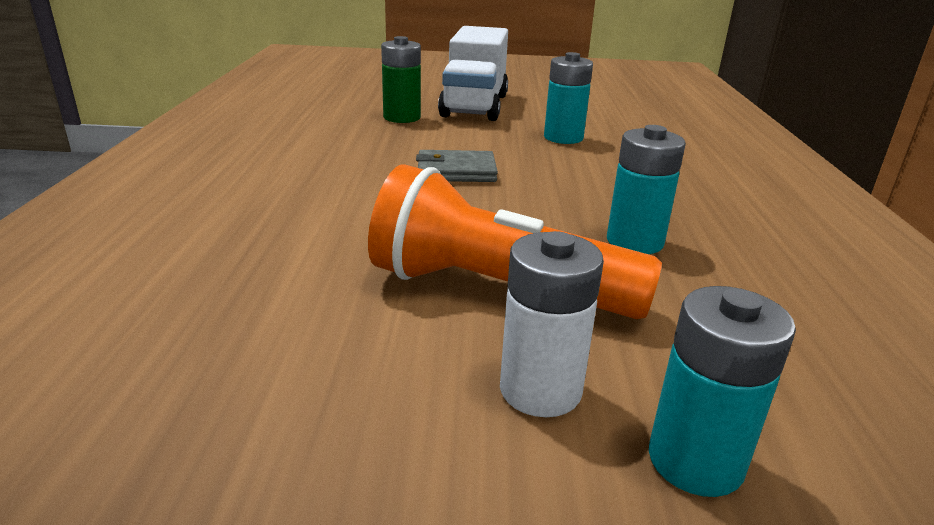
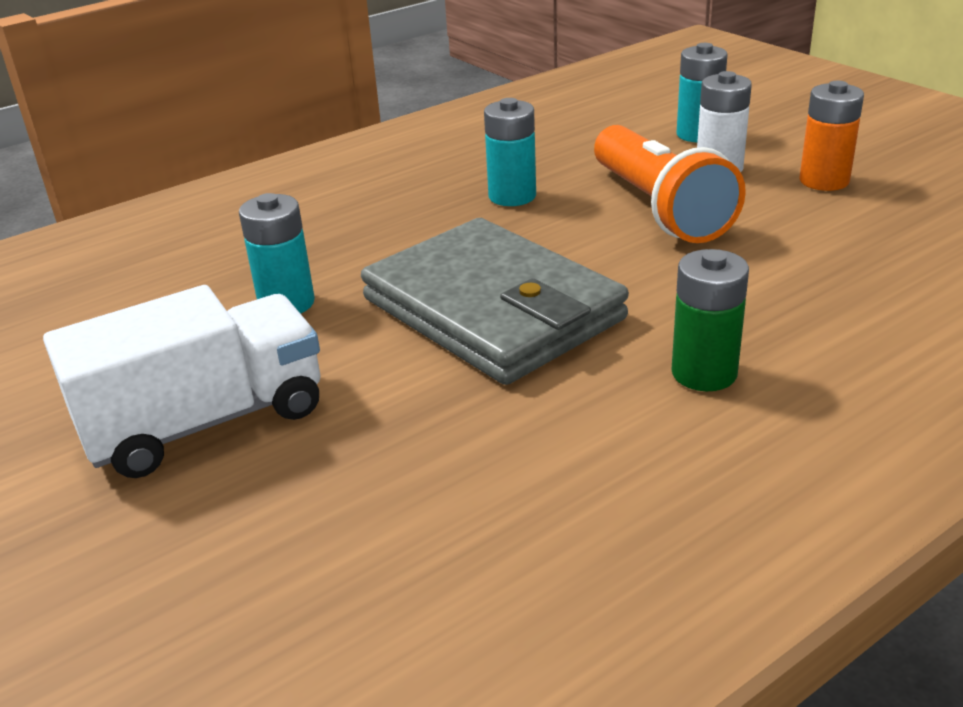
camera: 125 degrees left, 5 degrees up
green battery [381,36,421,123] -> green battery moved to [671,249,749,391]
grey wallet [416,150,498,182] -> grey wallet [361,218,629,385], size x2.30
none -> orange battery [799,81,864,191]

